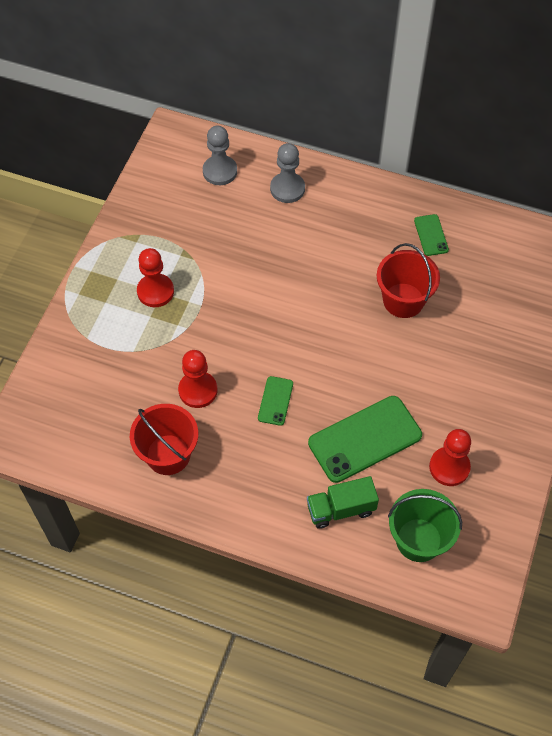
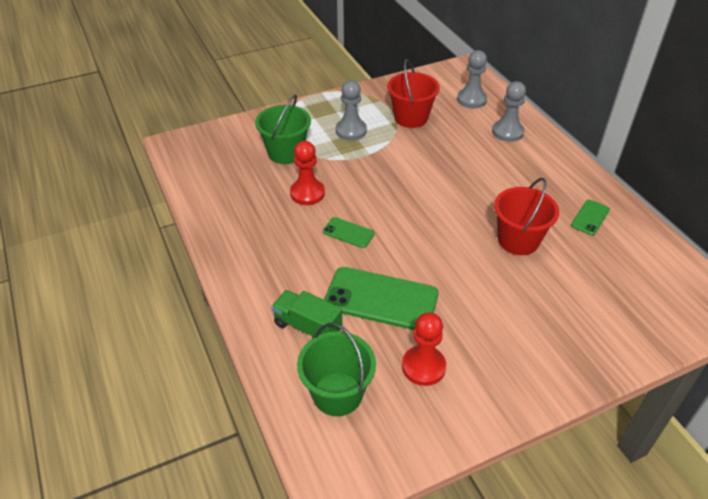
camera: 45 degrees right, 15 degrees down
red bucket [130,404,198,475] -> red bucket moved to [387,59,440,128]
red pawn [137,248,174,307] -> grey pawn [336,80,367,141]
green phone [258,376,293,426] -> green phone turned 60 degrees clockwise [323,217,375,248]
none -> green bucket [255,94,311,164]

